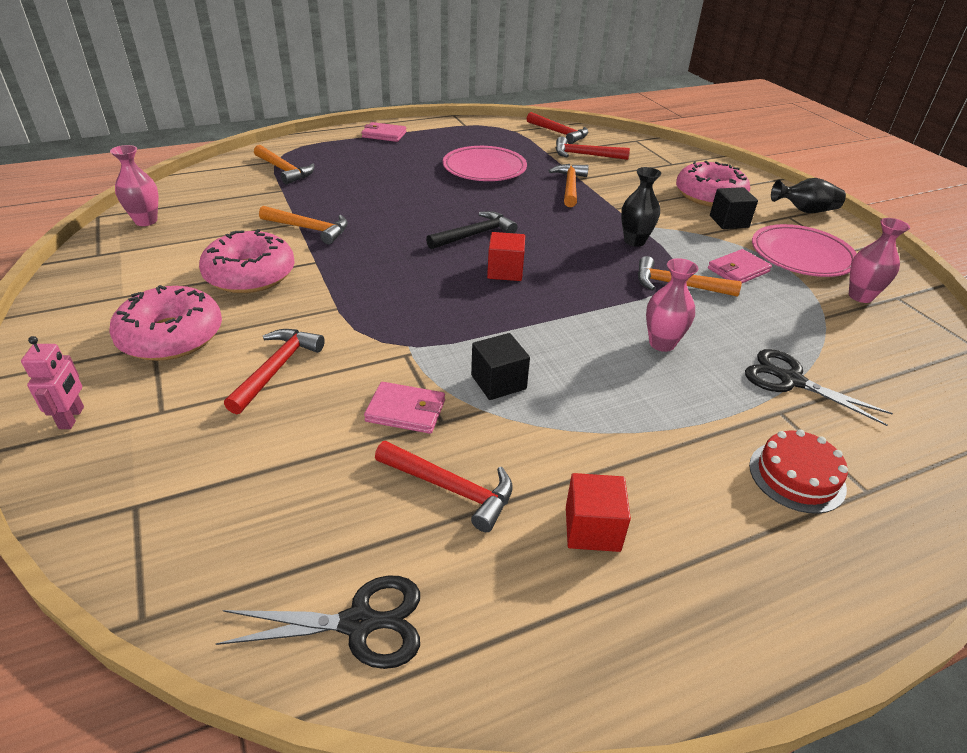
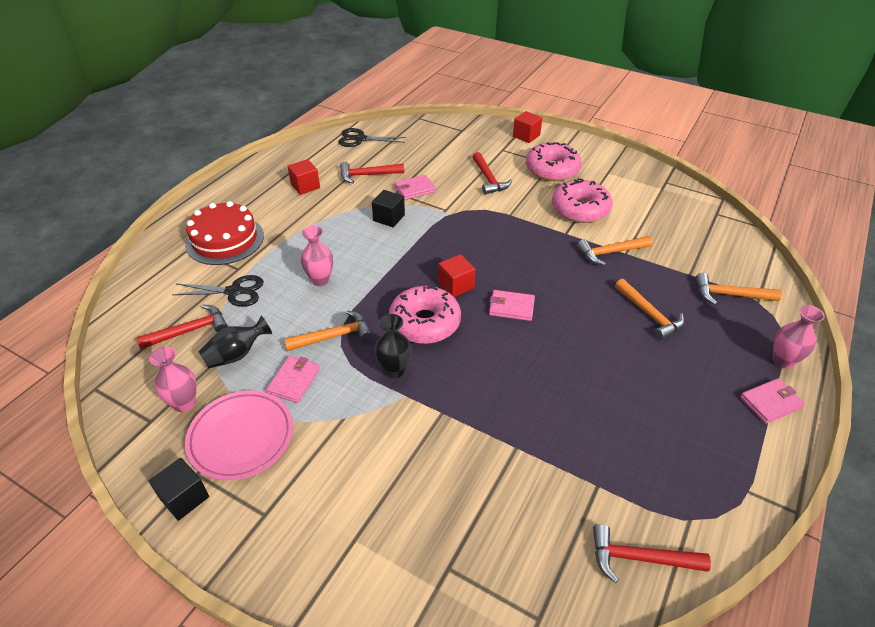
camera: 145 degrees right, 5 degrees up
pink robot [21,336,84,429] -> red cube [513,111,542,143]
pink vase [110,145,158,226] -> pink vase moved to [773,305,825,369]
black scissors [216,575,420,669] -> black scissors turned 45 degrees clockwise [338,128,406,147]
black hammer [426,211,518,249] -> pink wallet [489,290,535,321]
pink plate [443,146,527,181] -> none
orange hammer [549,164,589,207] -> orange hammer moved to [615,279,685,340]
red hammer [556,136,630,160] -> red hammer moved to [136,305,228,349]
pink donut [676,161,750,207] -> pink donut moved to [389,285,461,344]
black cube [710,187,758,229] -> black cube moved to [149,458,209,521]
red cake [749,429,848,514] -> red cake [185,201,264,265], size x1.62
black vase [771,178,846,213] -> black vase moved to [198,316,272,368]

